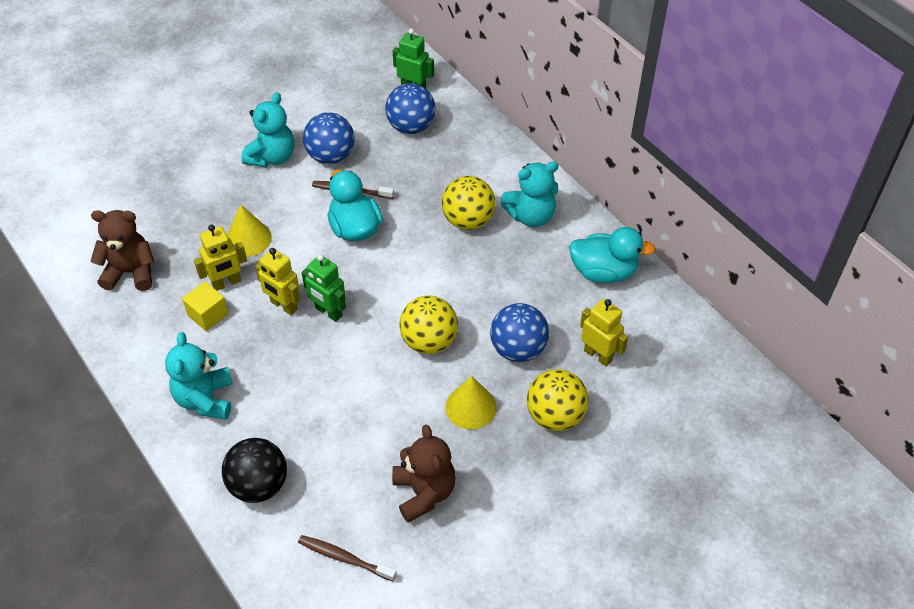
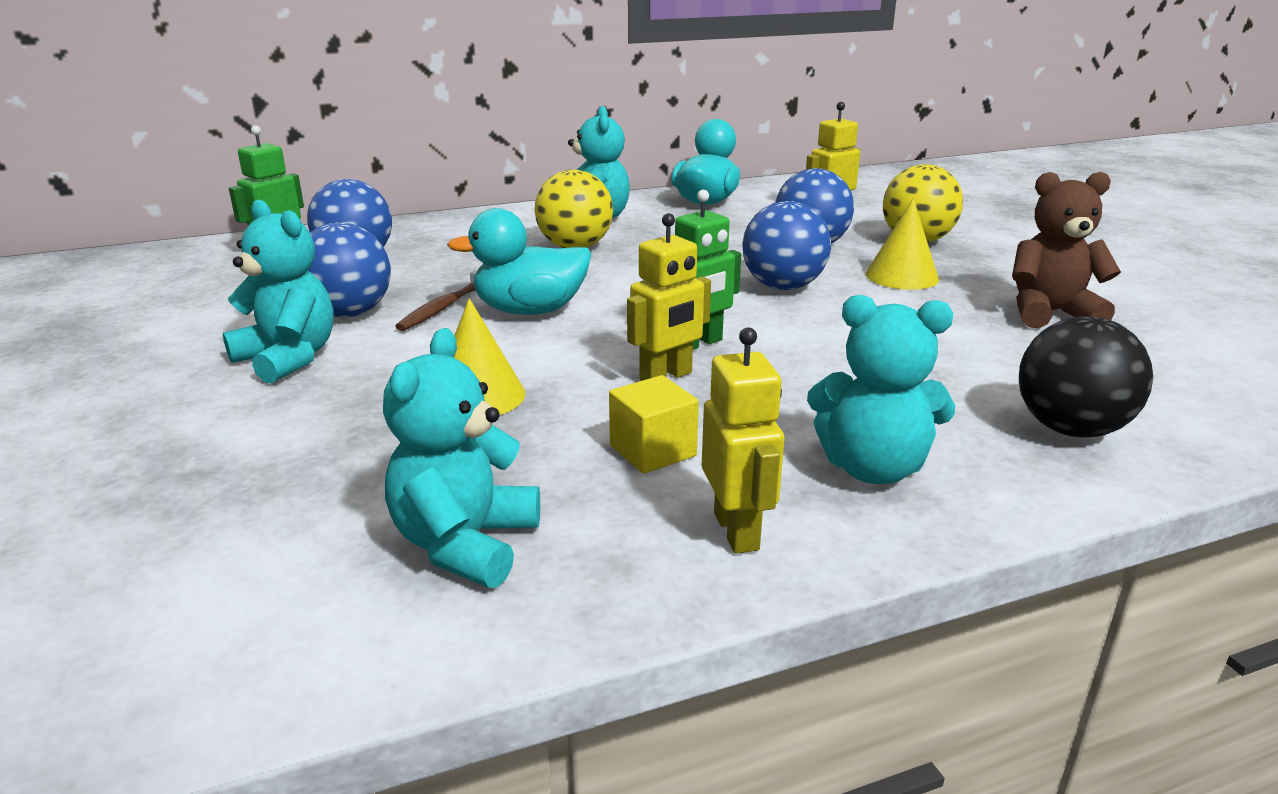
camera: 75 degrees left, 25 degrees down
brown teddy bear [91,210,155,291] -> turquoise teddy bear [383,328,540,588]
yellow robot [194,225,247,291] -> yellow robot moved to [702,327,785,554]
brown toothbrush [298,535,397,581] -> none
yellow ball [399,296,458,354] -> blue ball [742,201,831,290]

